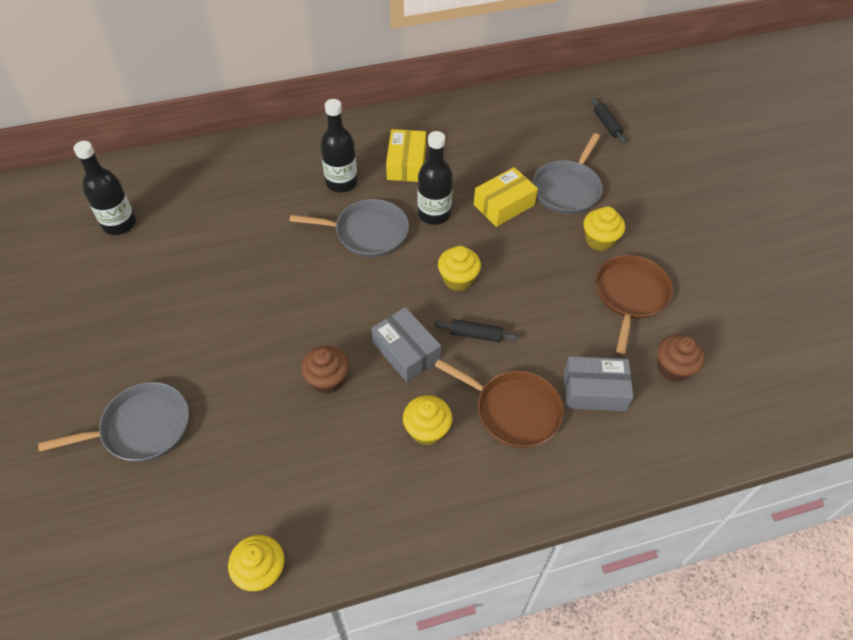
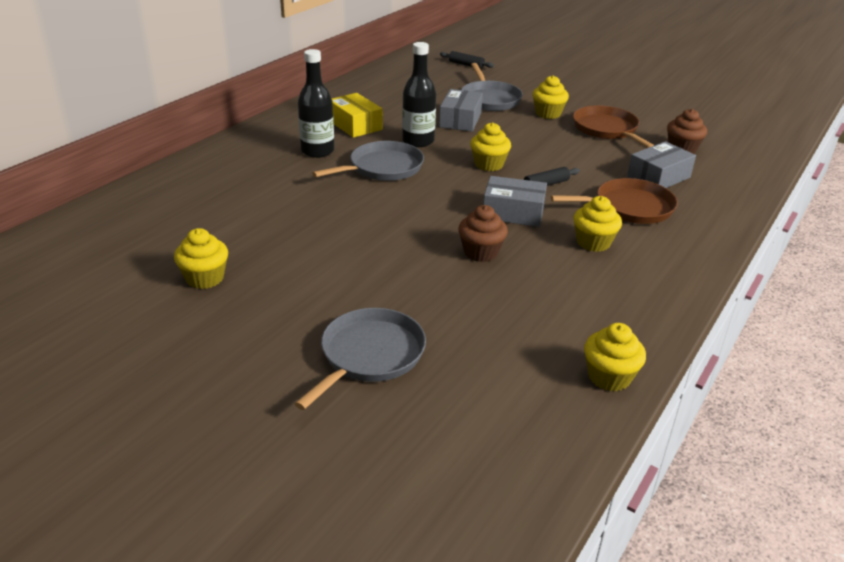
camera: 40 degrees left, 20 degrees down
black bottle [73,141,136,235] -> none
yellow box [474,167,538,227] -> grey box [439,89,483,132]
none -> yellow cupcake [174,228,228,289]

